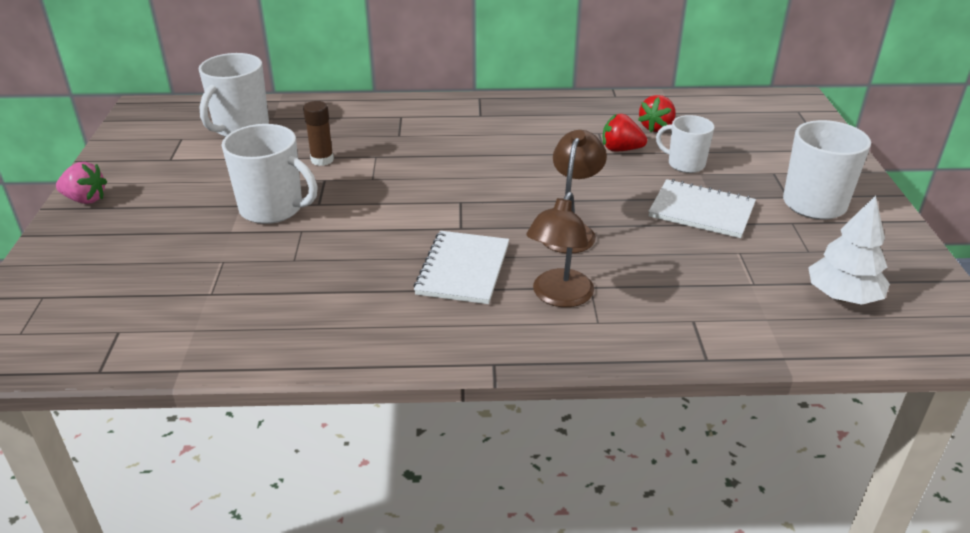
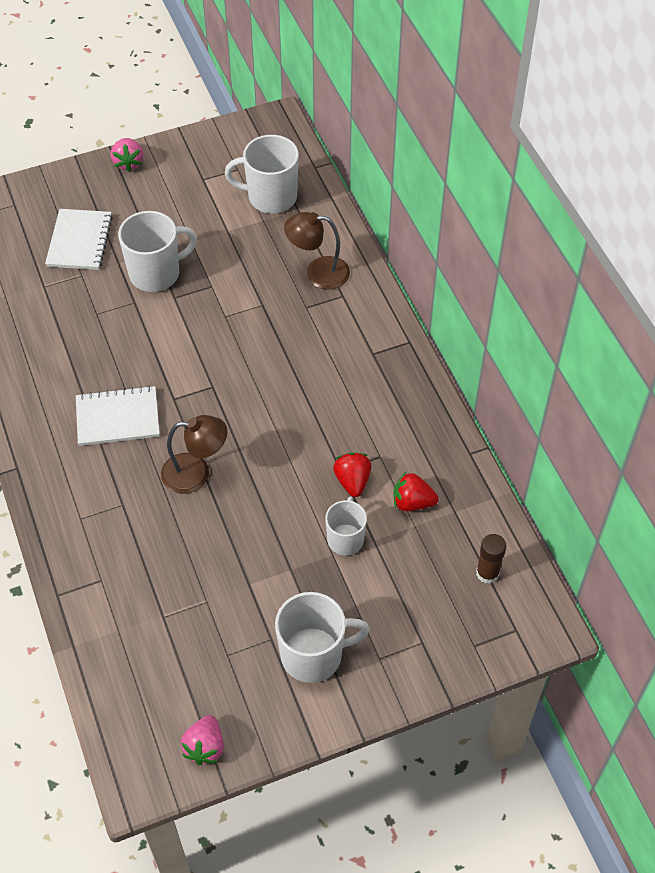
camera: 70 degrees right, 20 degrees up
white mug [222,124,317,224] -> white mug turned 120 degrees counterclockwise [118,211,197,292]
brown glue stick [303,101,334,166] -> brown glue stick moved to [476,534,506,584]
brown lamp [526,192,594,307] -> brown lamp moved to [284,212,350,290]
white notebook [648,179,756,238] -> white notebook moved to [45,209,113,270]
white tree [808,195,890,305] -> none
none -> pink strawberry [181,715,224,765]

